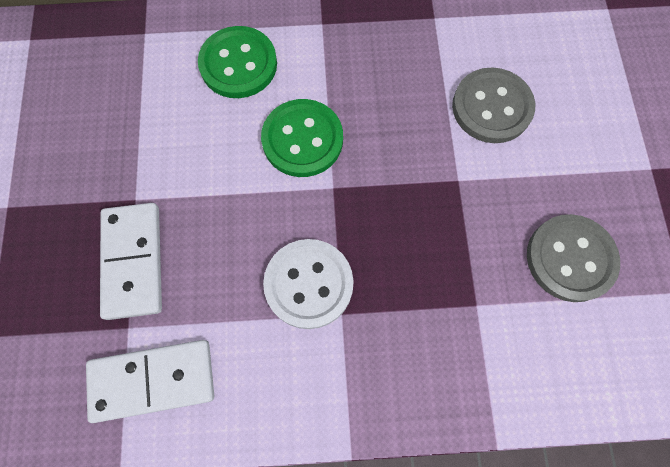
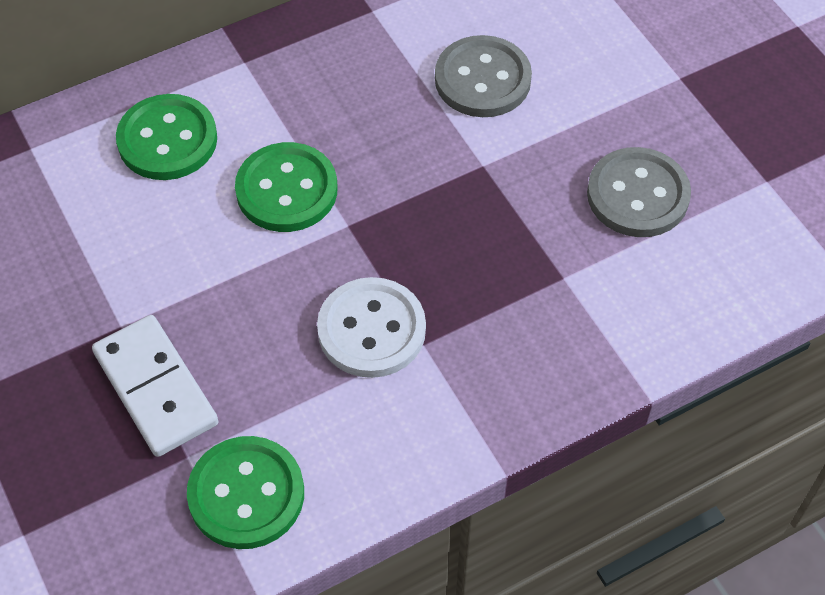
camera: 25 degrees left, 15 degrees down
white domino [86,340,214,423] -> green button [187,436,304,549]

